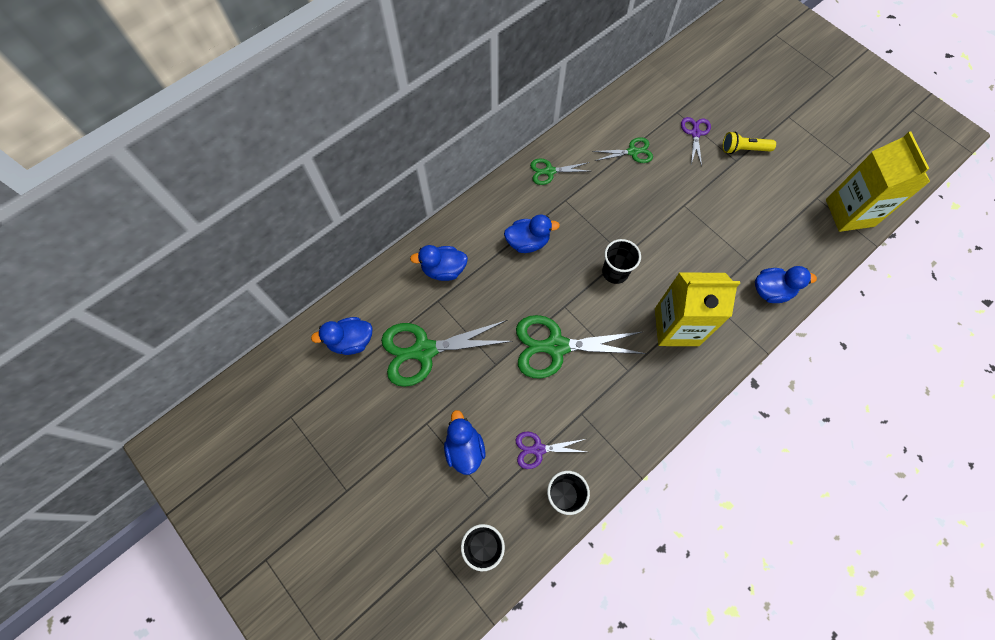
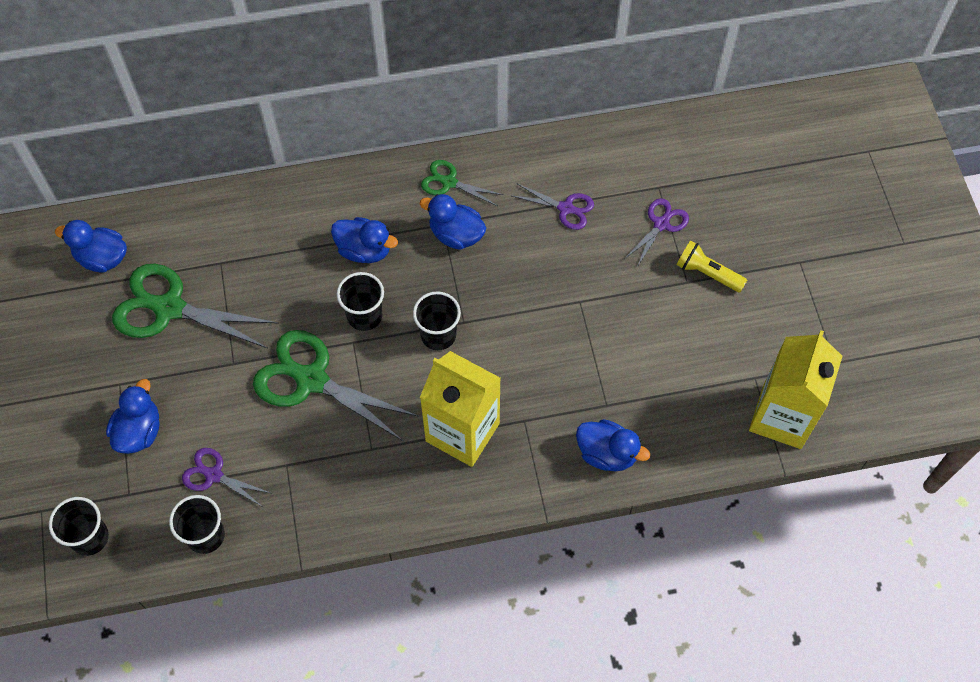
camera: 30 degrees right, 5 degrees down
blue duck [410,245,468,281] -> blue duck moved to [420,194,486,250]
green scissors [592,137,653,163] -> purple scissors [512,183,594,230]
none -> black cup [337,272,384,331]

